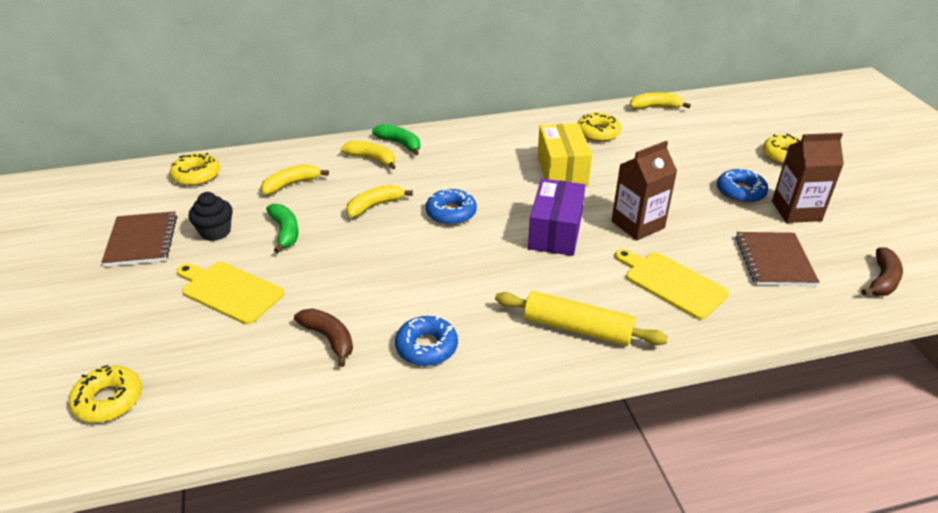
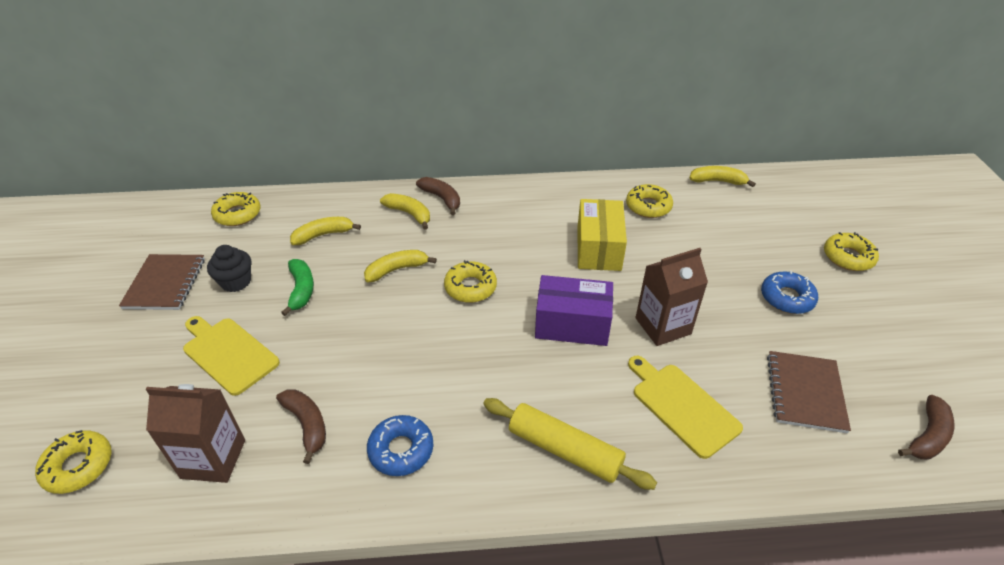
camera: 10 degrees right, 5 degrees up
green banana [372,124,420,155] -> brown banana [416,177,460,215]
blue donut [426,188,477,225] -> yellow donut [444,260,497,303]
purple box [528,179,585,256] -> purple box turned 75 degrees clockwise [535,275,613,346]
brown carton [772,133,844,223] -> brown carton moved to [146,384,245,483]

